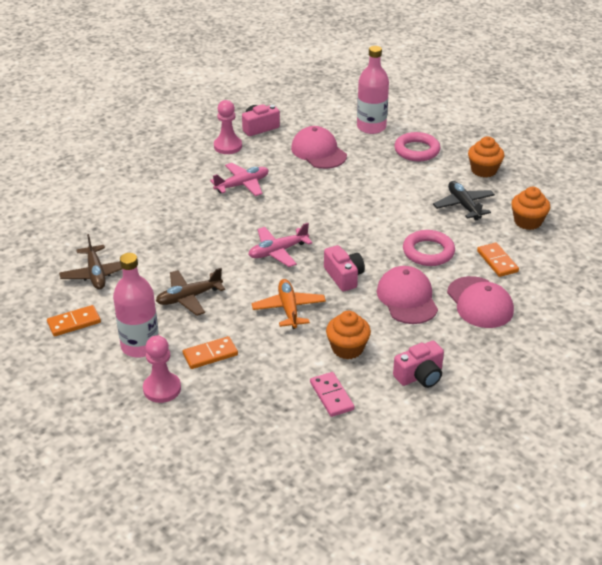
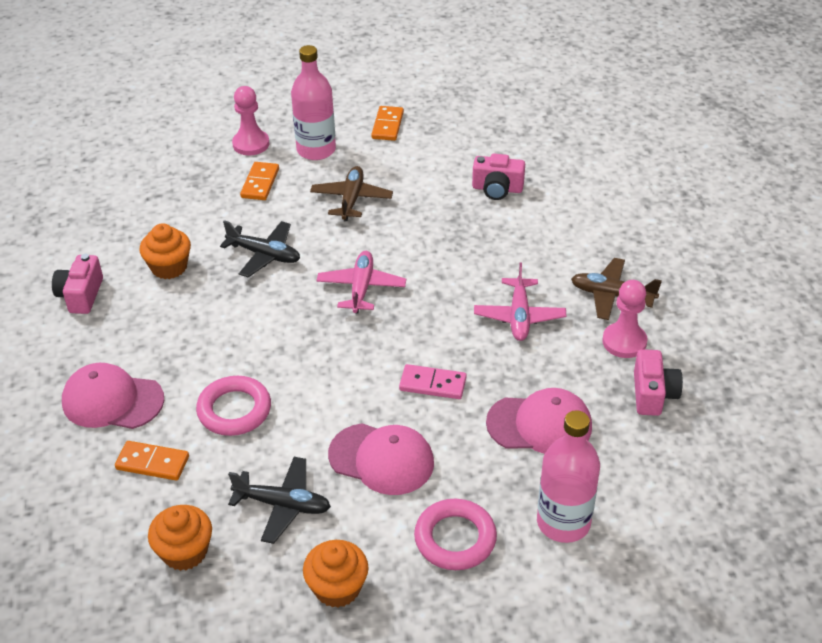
camera: 125 degrees right, 5 degrees up
brown plane [59,234,122,290] -> brown plane moved to [571,258,662,320]
orange plane [252,279,326,329] -> black plane [220,220,300,277]
pink domino [310,372,355,417] -> pink domino moved to [399,364,467,399]
pink camera [324,245,365,291] -> pink camera moved to [472,154,525,200]
pink cap [377,266,438,324] -> pink cap moved to [328,423,434,495]

